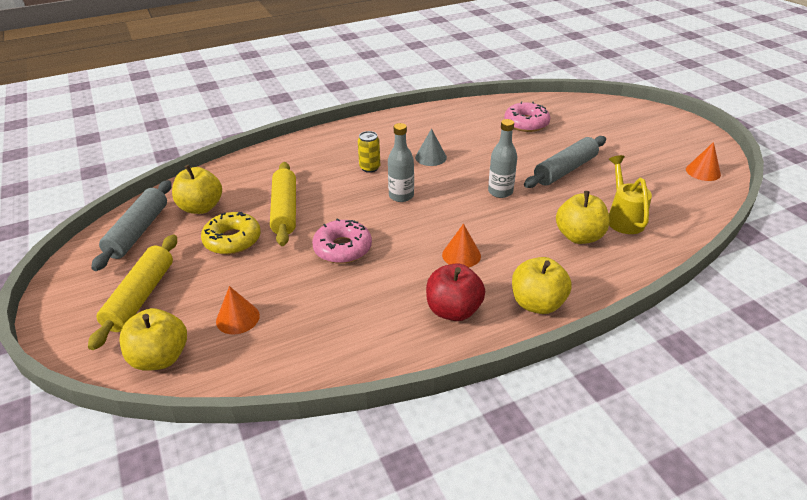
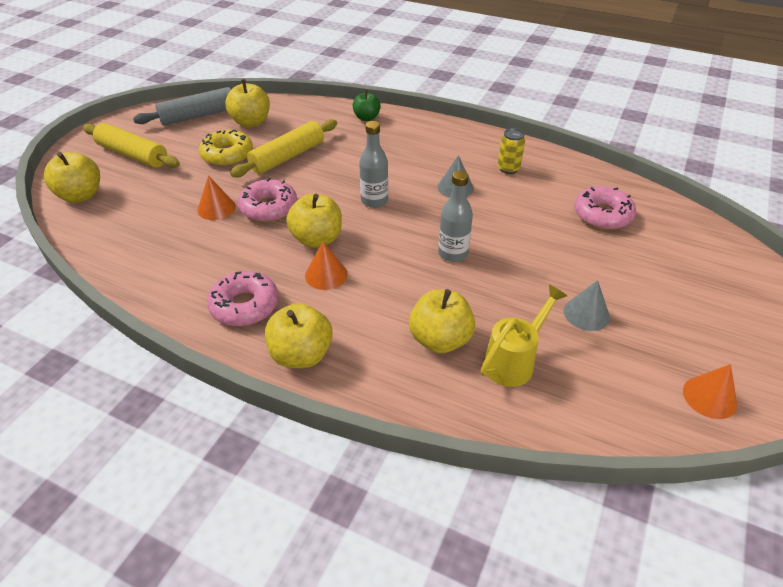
camera: 50 degrees right, 5 degrees up
yellow rolling pin [88,234,177,350] -> yellow rolling pin turned 60 degrees clockwise [83,123,180,168]
orange cone [216,286,260,335] -> orange cone moved to [197,176,236,220]
yellow can [358,131,380,173] -> yellow can moved to [498,128,525,174]
red apple [426,263,485,321] -> pink donut [207,271,279,326]
grey rolling pin [524,136,606,188] -> none
none -> yellow apple [286,193,342,248]
none -> green apple [352,90,381,121]
none -> grey cone [564,280,610,331]

